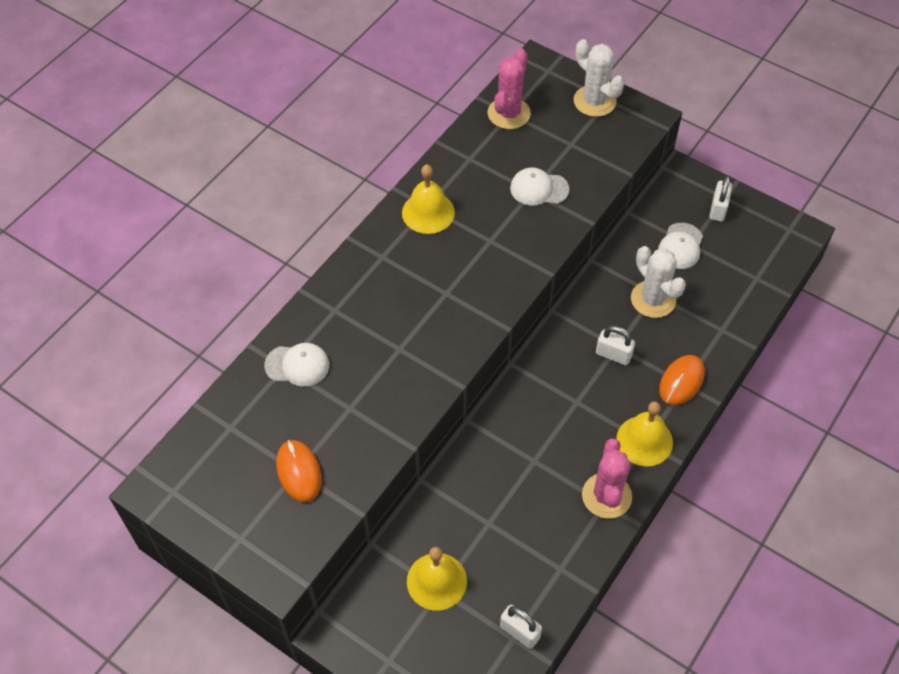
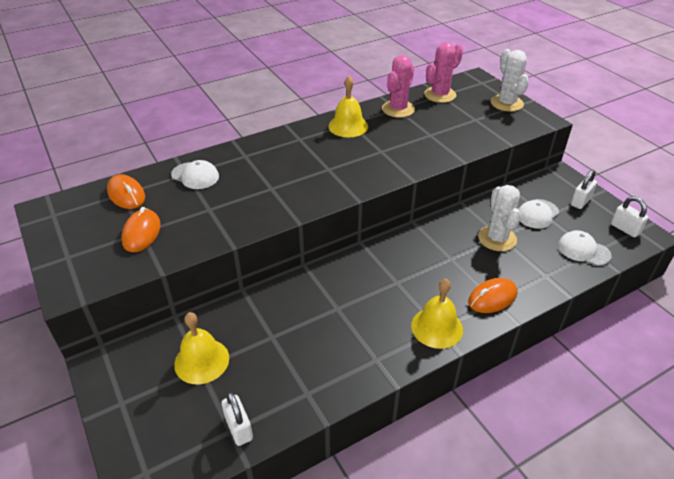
camera: 25 degrees right, 15 degrees down
white cap [510,168,569,206] -> white cap moved to [558,230,612,266]
pink cactus [582,439,632,519] -> pink cactus moved to [382,55,415,118]
white padlock [596,326,635,365] -> white padlock moved to [611,196,648,238]
none -> orange mouse [107,174,145,209]

